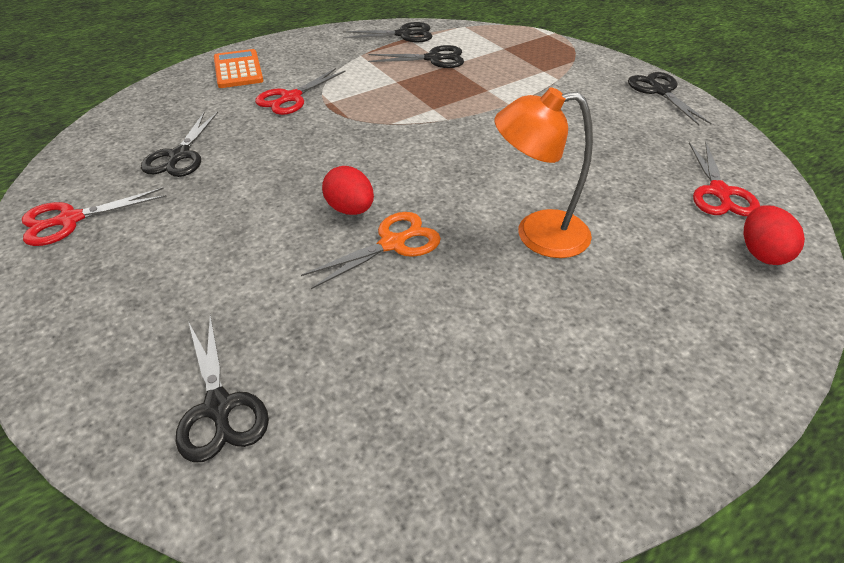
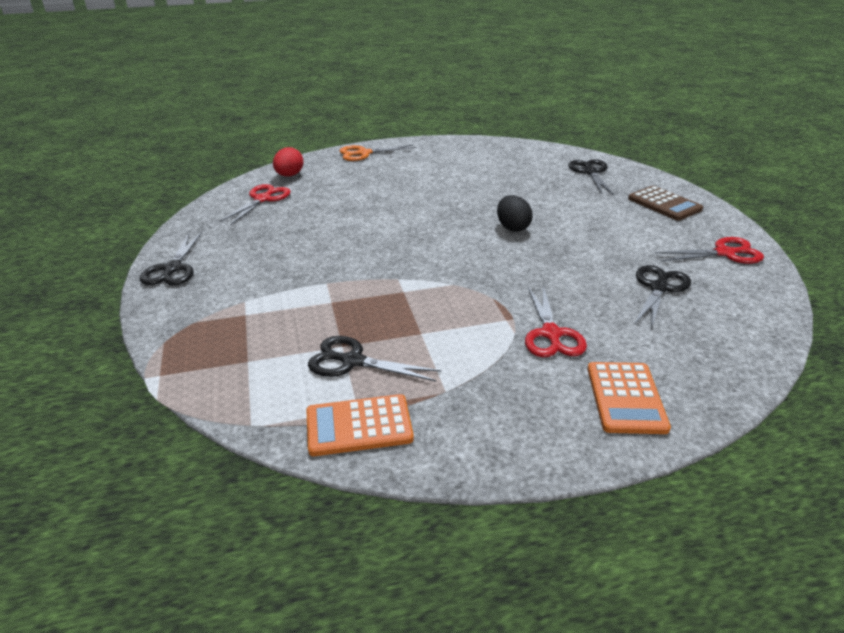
camera: 160 degrees left, 10 degrees down
red scissors [255,68,346,115] -> red scissors turned 120 degrees clockwise [525,286,587,357]
orange scissors [301,212,441,289] -> orange scissors moved to [339,145,416,161]
red egg [322,166,374,215] -> black egg [497,195,533,232]
black scissors [343,22,432,42] -> orange calculator [306,394,414,456]
orange lamp [494,88,593,258] -> none
none -> brown calculator [628,186,703,221]

